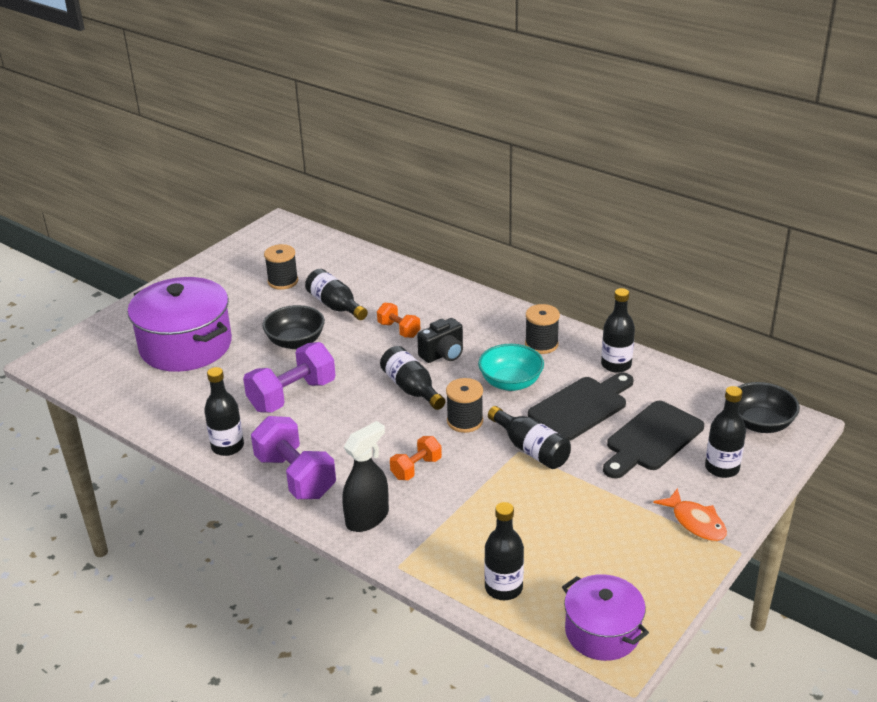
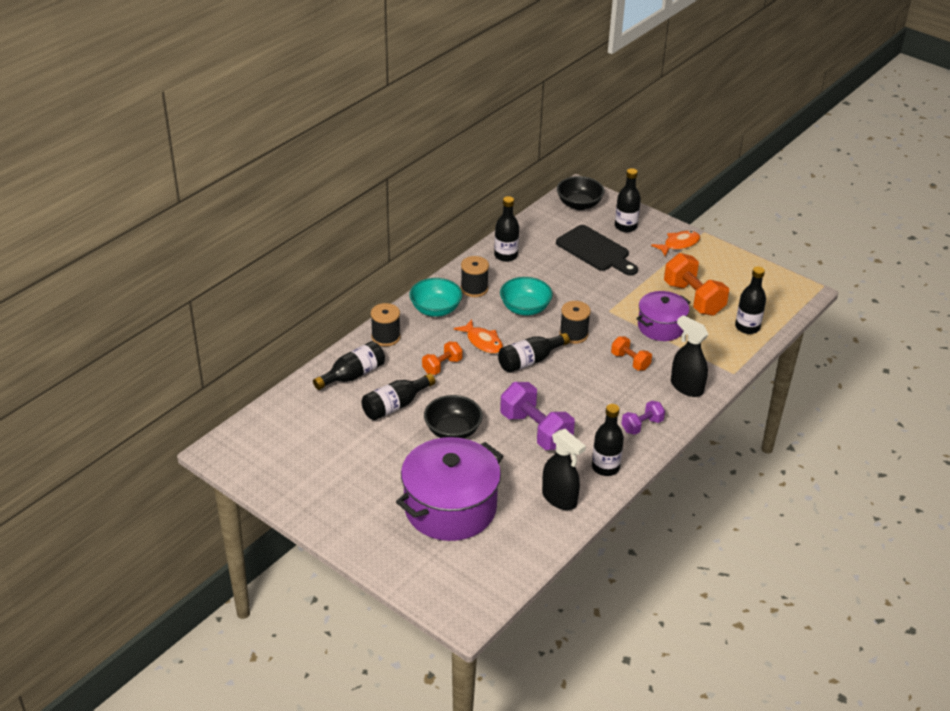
camera: 90 degrees left, 5 degrees up
purple dumbbell [251,416,336,499] -> purple dumbbell [621,401,665,435], size x0.55
black spool [264,244,298,290] -> black spool moved to [371,303,401,346]
black camera [417,318,463,363] -> orange fish [454,319,503,353]
black bottle [488,406,571,469] -> black bottle moved to [313,341,385,390]
black cutting board [528,372,634,441] -> none
purple pot [562,574,649,661] -> purple pot moved to [636,291,690,341]
none -> turquoise bowl [409,278,462,317]
none -> black spray bottle [542,429,586,510]
none -> orange dumbbell [664,253,729,316]

